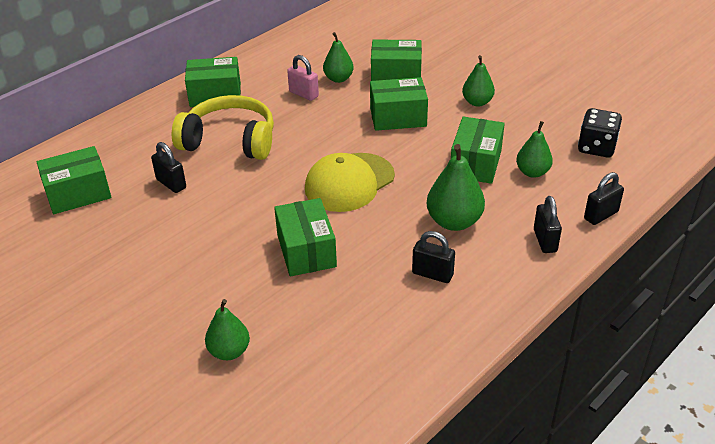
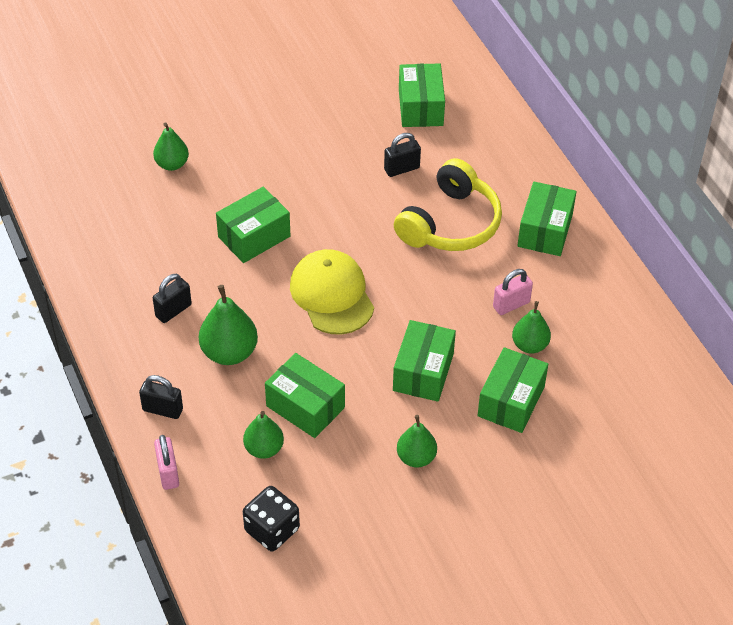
camera: 110 degrees right, 10 degrees up
green box [274,198,337,276] -> green box turned 45 degrees counterclockwise [216,187,290,263]
black padlock [584,172,624,225] -> pink padlock [154,435,179,490]

